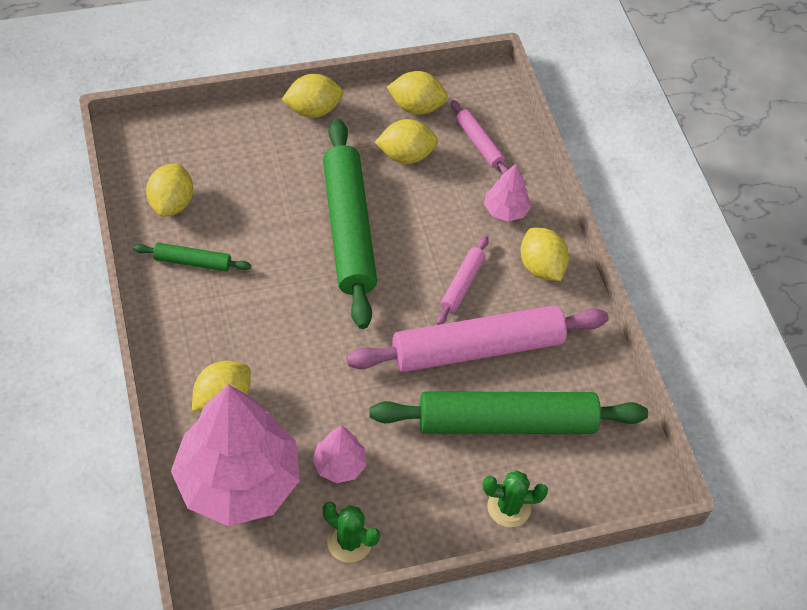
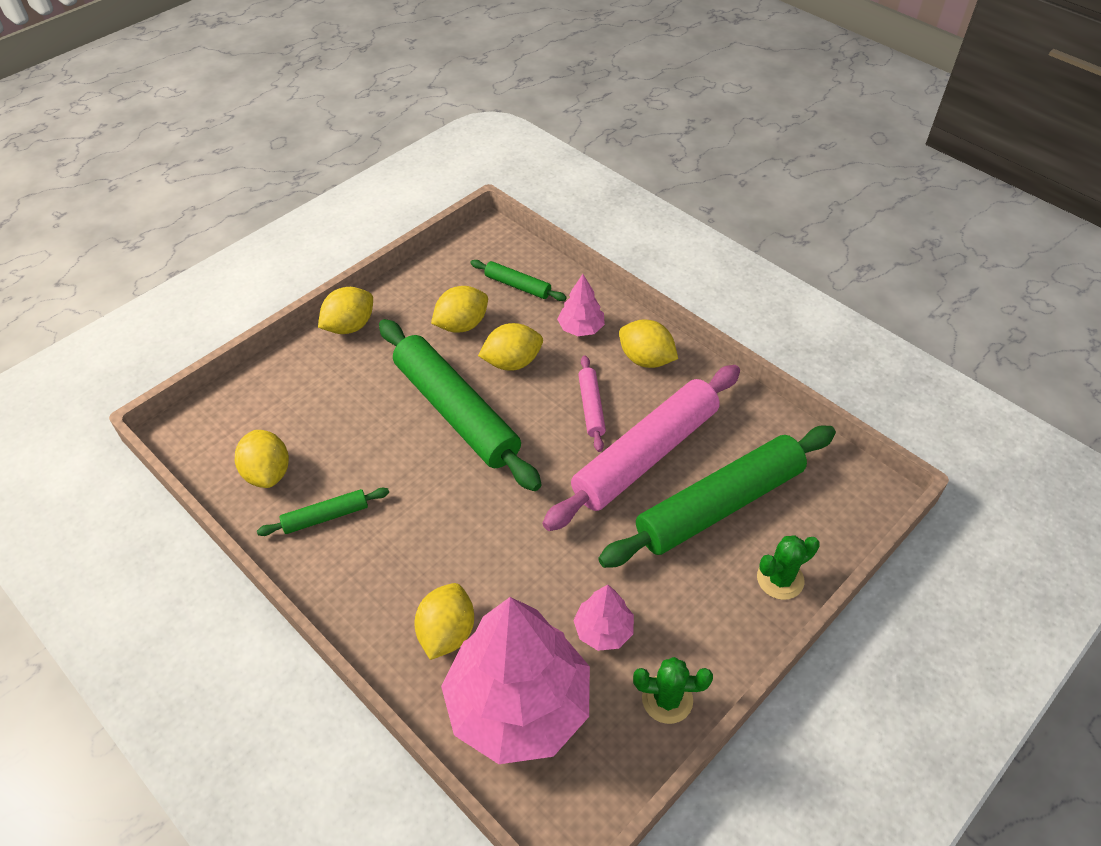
camera: 25 degrees left, 5 degrees down
yellow lemon [387,71,448,115] -> yellow lemon moved to [478,323,543,371]
pink rolling pin [450,100,509,175] -> green rolling pin [470,260,567,301]

